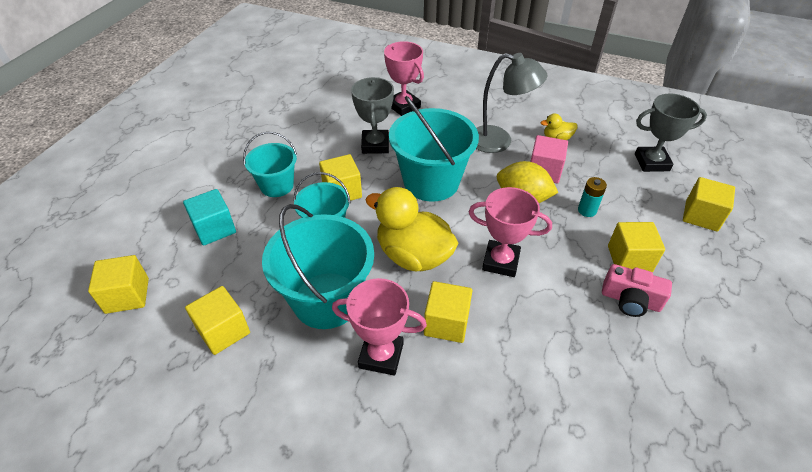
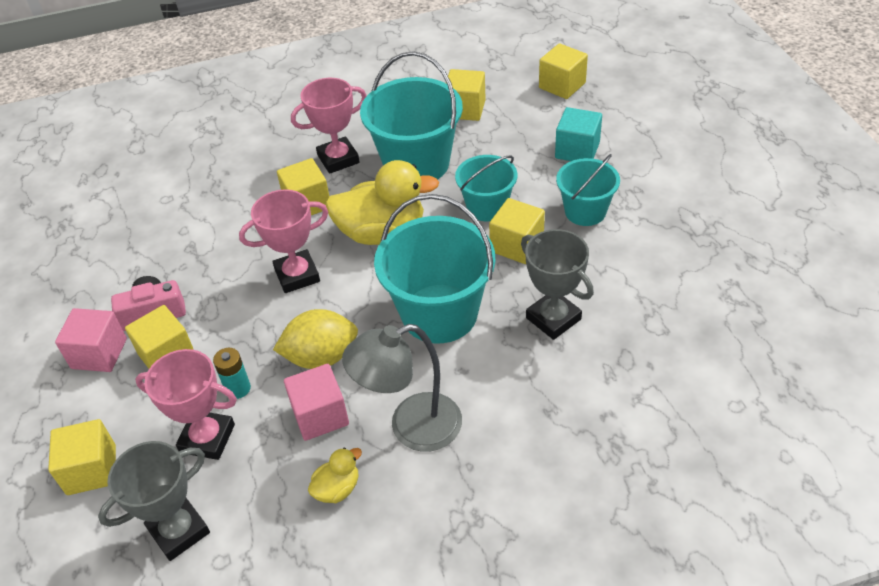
camera: 145 degrees right, 0 degrees up
pink trophy [384,41,424,116] -> pink trophy moved to [135,349,237,460]
none -> pink cube [55,308,127,372]

